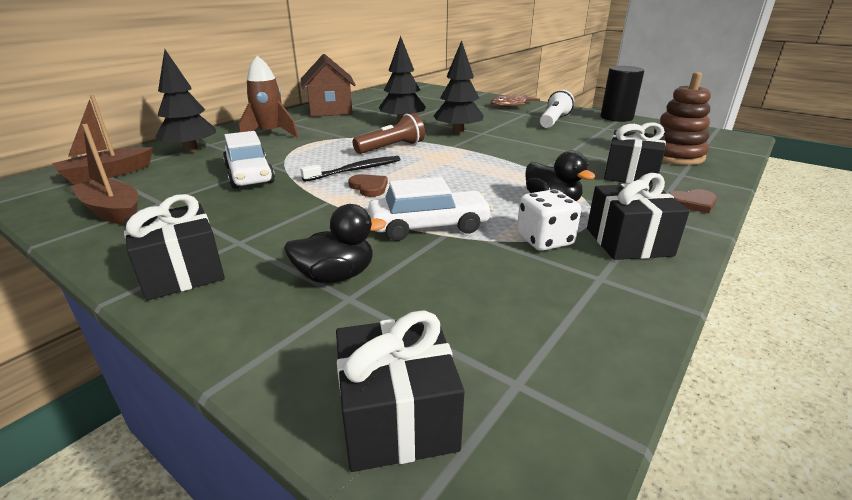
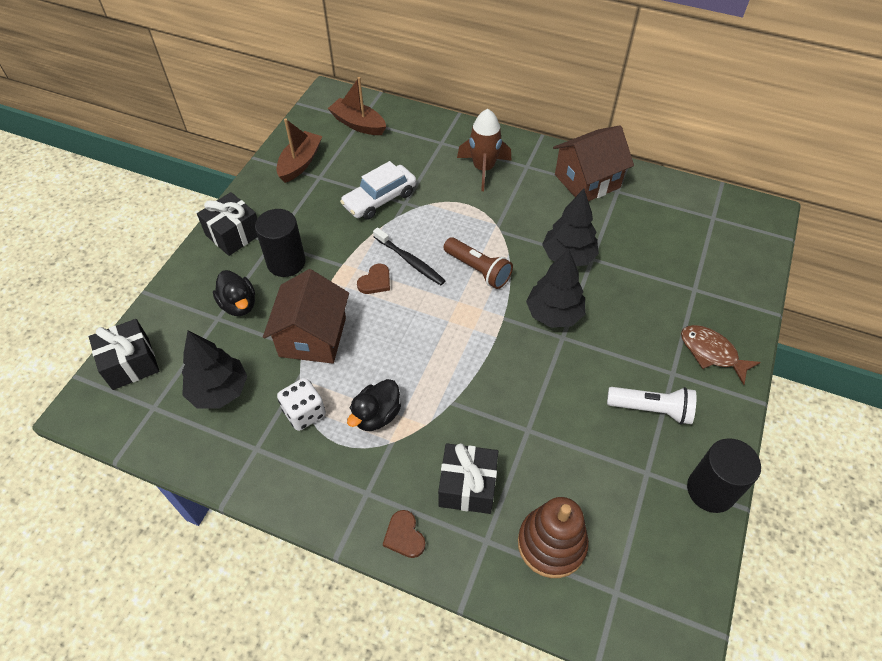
camera: 75 degrees right, 25 degrees up
black tree [155,49,216,153] -> black tree moved to [182,331,248,409]
white car [368,177,493,241] -> brown house [263,269,349,364]
black gift [587,173,690,260] -> none
none -> black cylinder [255,209,306,277]

